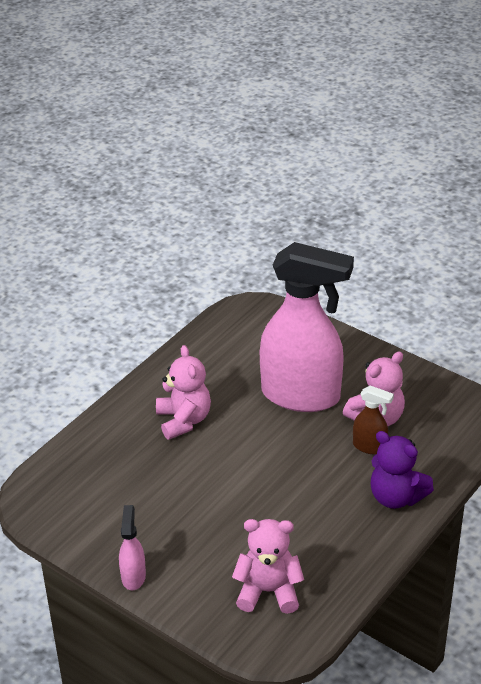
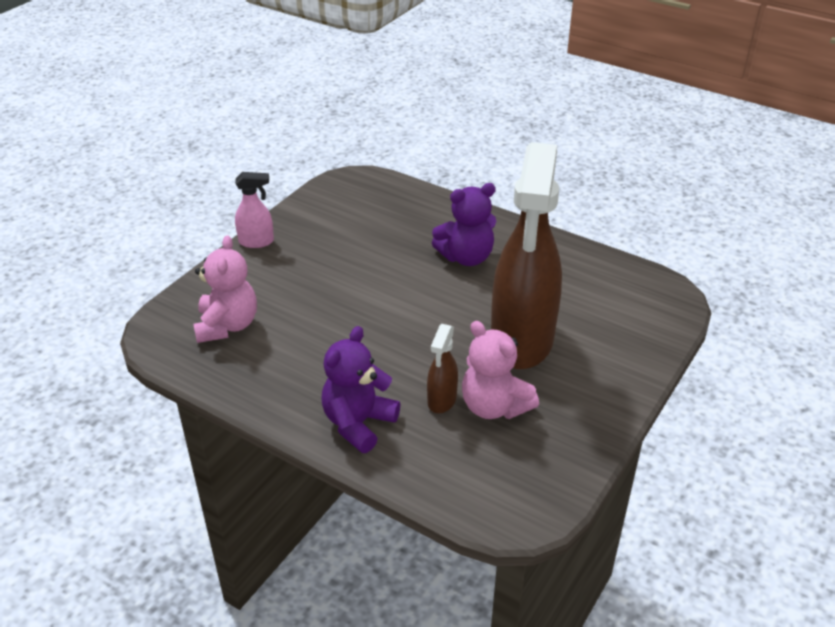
camera: 85 degrees right, 0 degrees up
pink teddy bear [156,345,211,440] -> purple teddy bear [432,183,496,266]
pink spray bottle [260,242,354,412] -> brown spray bottle [491,142,562,369]

